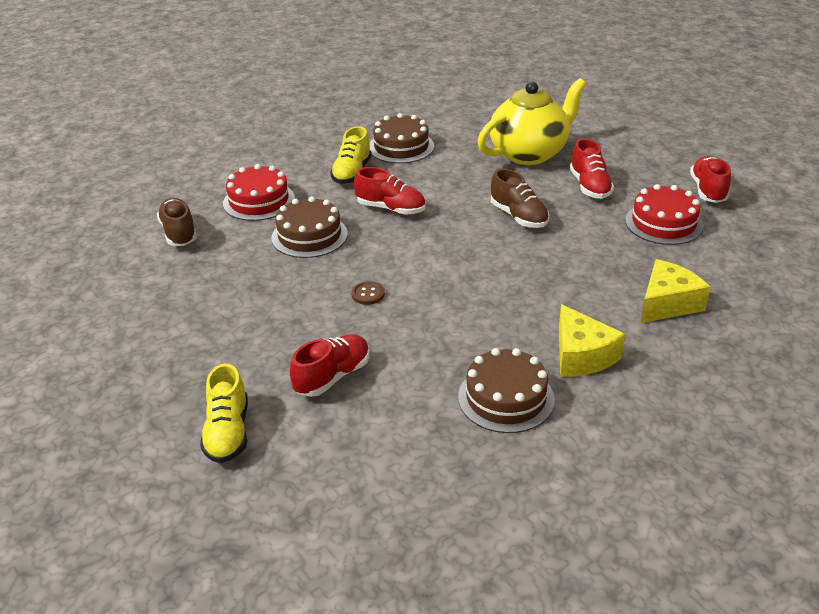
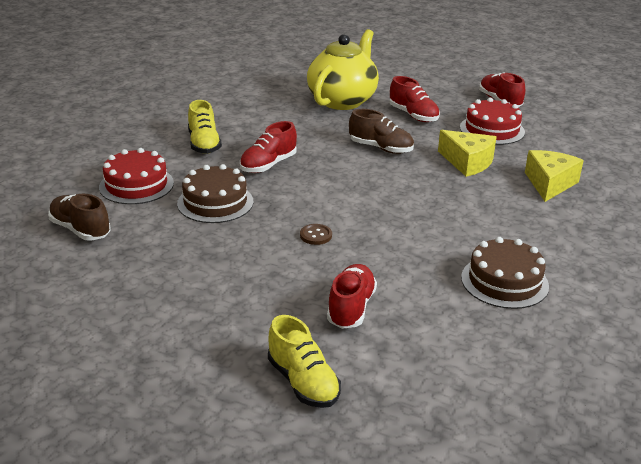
camera: 30 degrees left, 5 degrees down
red shoe [354,167,426,215] -> red shoe turned 135 degrees clockwise [240,121,297,173]
brown cake [370,113,434,163] -> none
yellow cheese [559,304,625,377] -> yellow cheese moved to [438,130,497,177]

